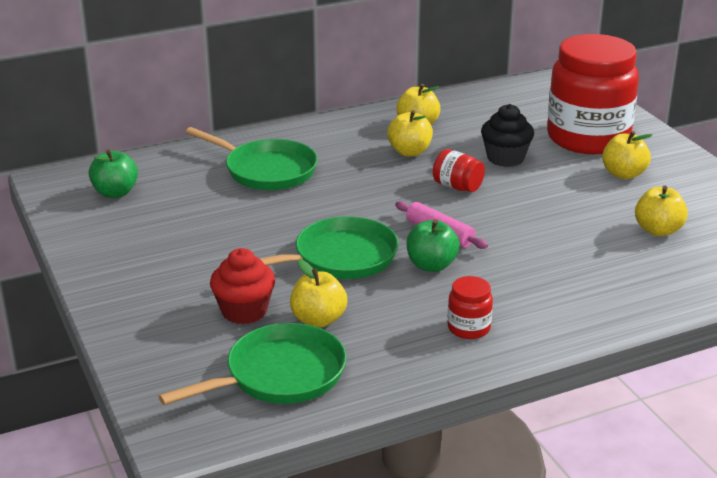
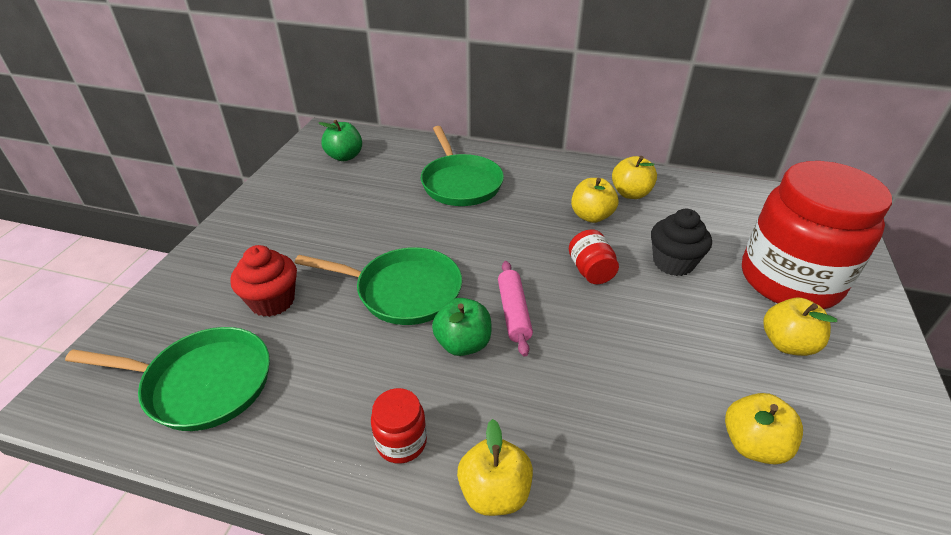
camera: 40 degrees right, 10 degrees up
yellow apple [290,259,347,327] -> yellow apple moved to [457,419,533,516]

